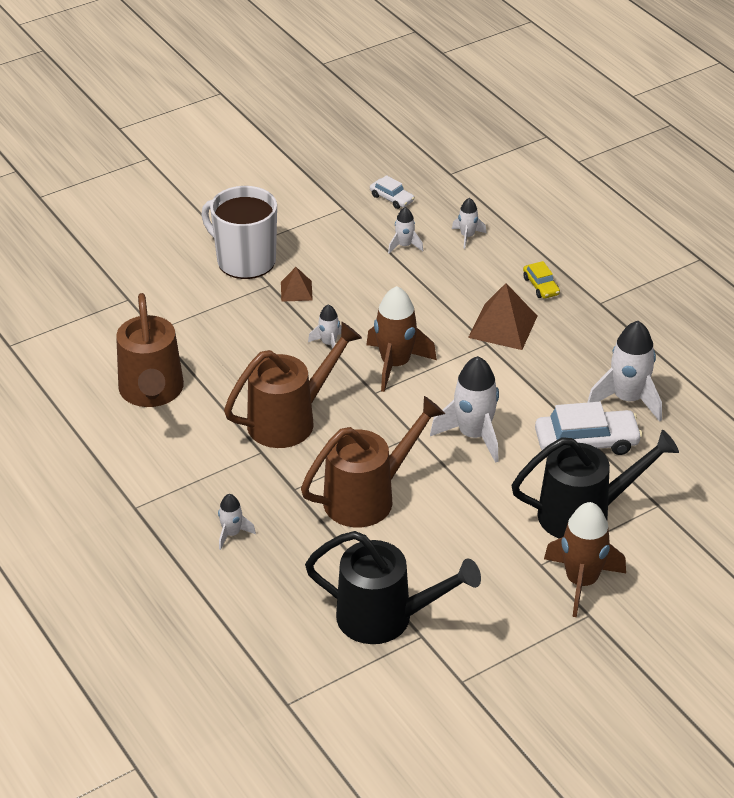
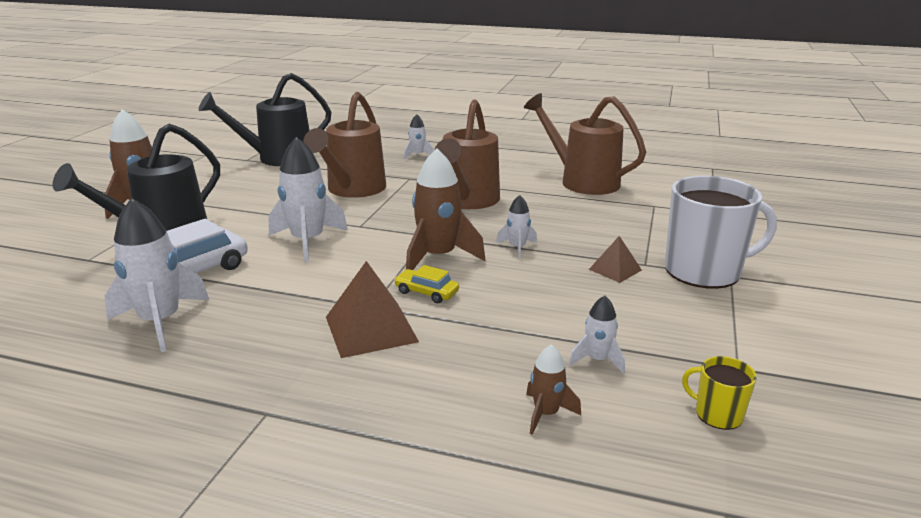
camera: 140 degrees right, 15 degrees down
white car [370,175,415,209] -> yellow mug [682,356,757,430]
white rocket [452,198,486,249] -> brown rocket [526,344,581,435]
yellow car [523,261,560,299] -> yellow car moved to [394,265,459,303]

